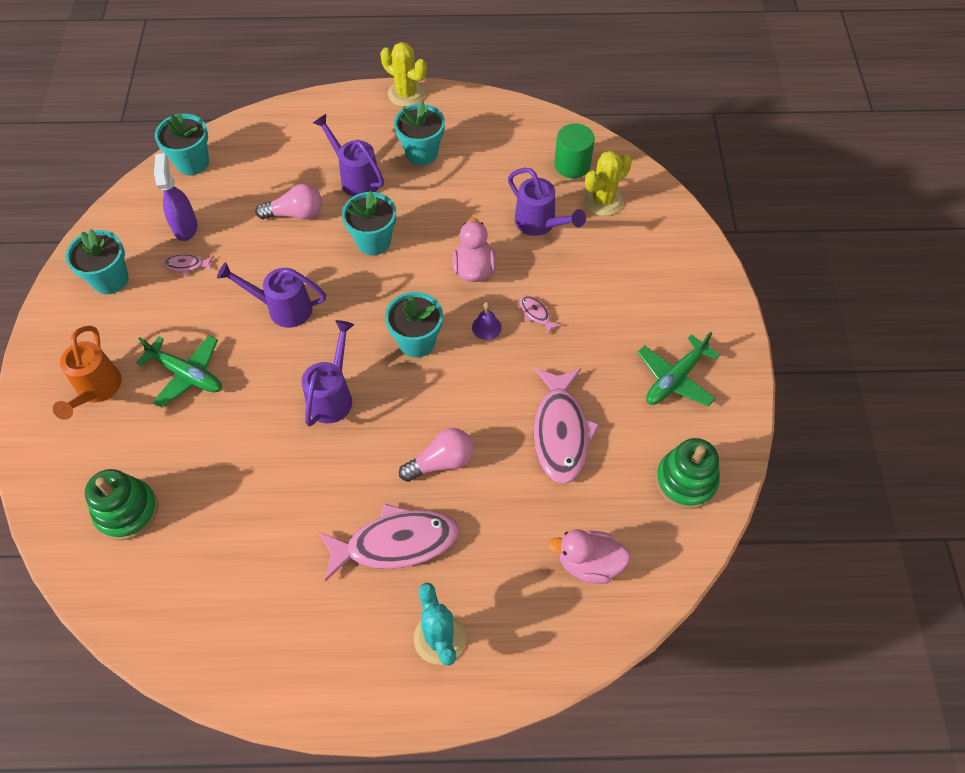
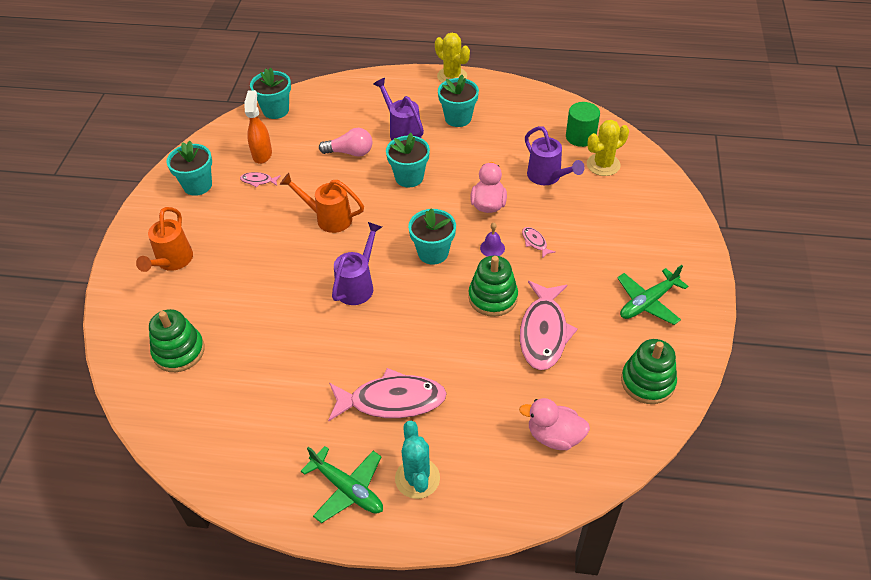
camera: 10 degrees right, 10 degrees down
green plane [136,336,222,408] -> green plane moved to [301,446,383,523]
purple spray bottle [154,153,197,241] -> orange spray bottle [244,90,272,164]
purple watering can [217,262,326,328] -> orange watering can [280,173,364,233]
pink light bulb [399,428,474,482] -> none
none -> green stacking toy [468,256,518,317]

